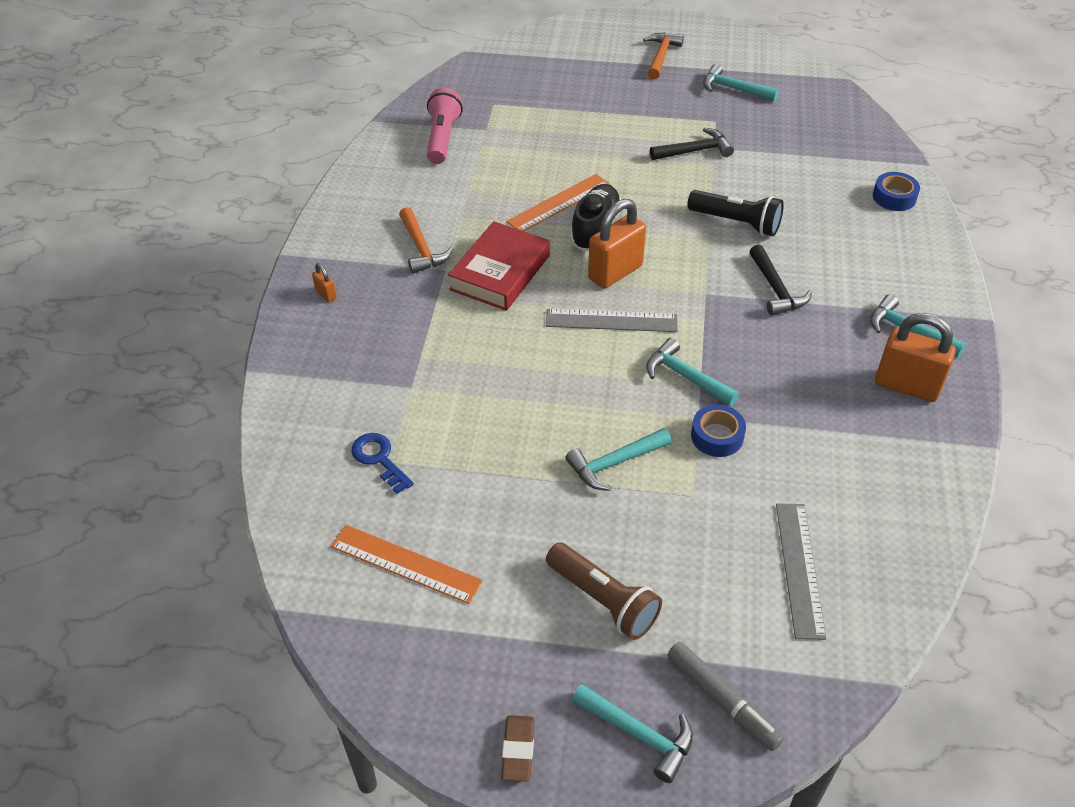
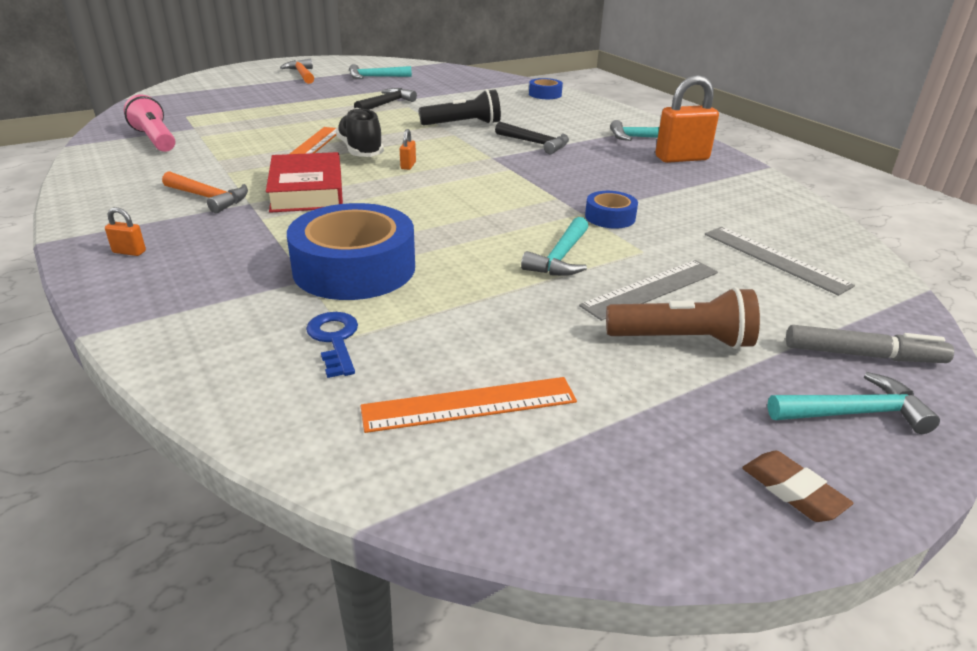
camera: 40 degrees left, 15 degrees down
blue key [351,433,414,494] -> blue key turned 60 degrees clockwise [306,312,358,378]
grey ruler [546,309,678,332] -> grey ruler moved to [579,260,718,321]
orange padlock [588,199,646,289] -> orange padlock [400,129,416,170], size x0.43
turquoise hammer [646,338,739,406] -> none
none -> blue tape [287,203,415,300]

